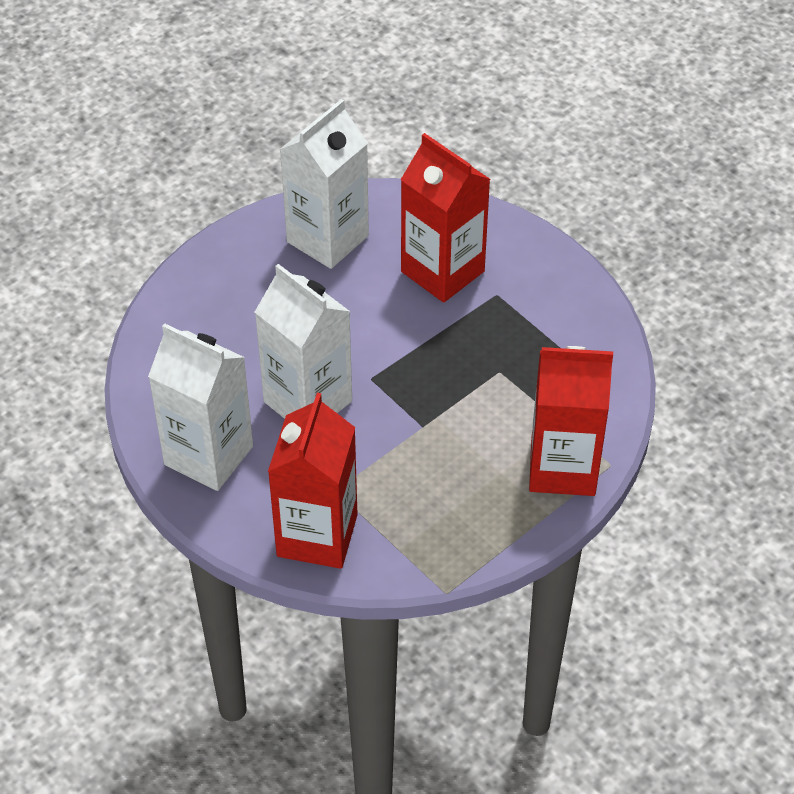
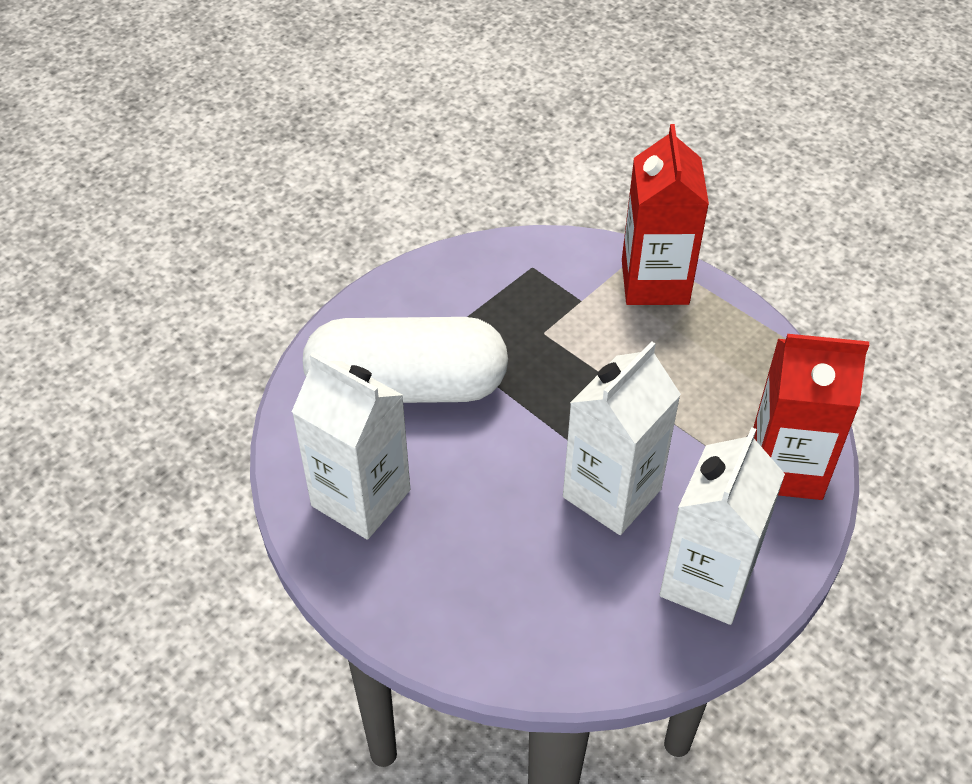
camera: 95 degrees left, 0 degrees up
red carton [401,133,490,303] -> white capsule [303,317,508,403]

